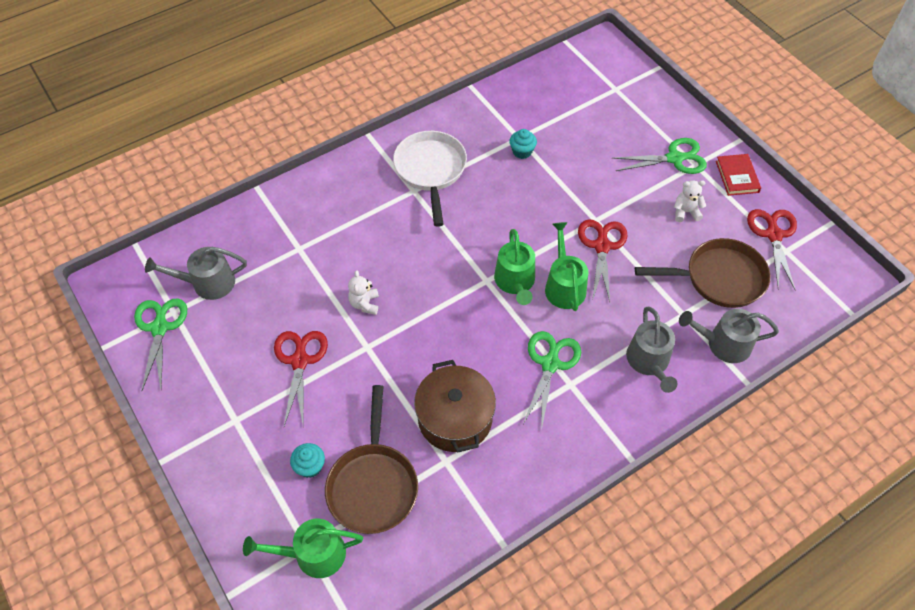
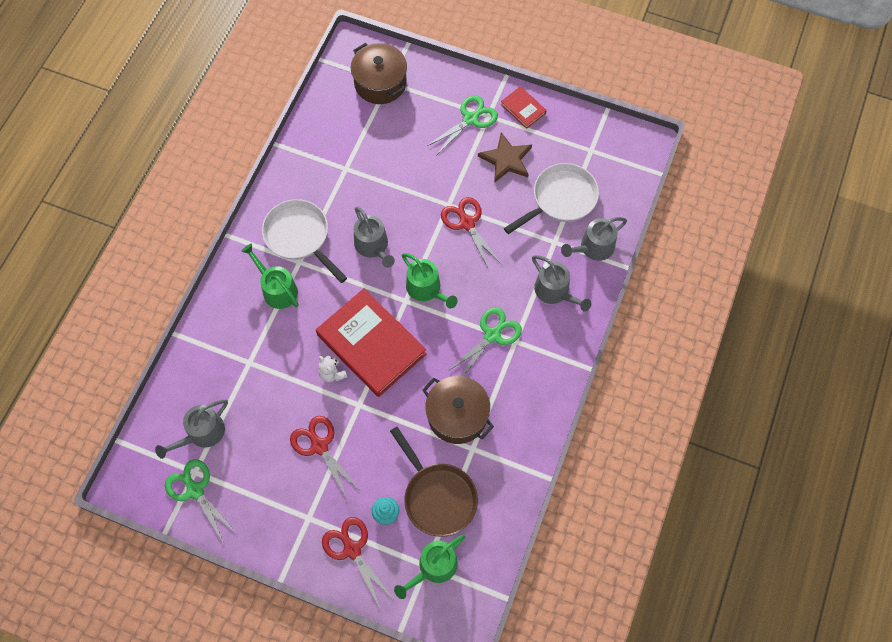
camera: 35 degrees left, 10 degrees up
turquoise cupcake [509,129,537,159] -> none
green scissors [523,331,581,431] -> green scissors turned 60 degrees clockwise [447,307,522,376]
green watering can [545,222,589,311] -> green watering can moved to [241,244,298,309]
brown pan [635,238,771,308] -> white pan [504,163,599,234]
white teddy bear [674,180,706,222] -> brown star [478,132,532,183]
red scissors [747,209,797,290] -> red scissors moved to [322,517,392,608]
none -> red book [316,288,426,397]
none -> brown pot [351,43,407,104]
none -> grey watering can [354,206,395,268]

